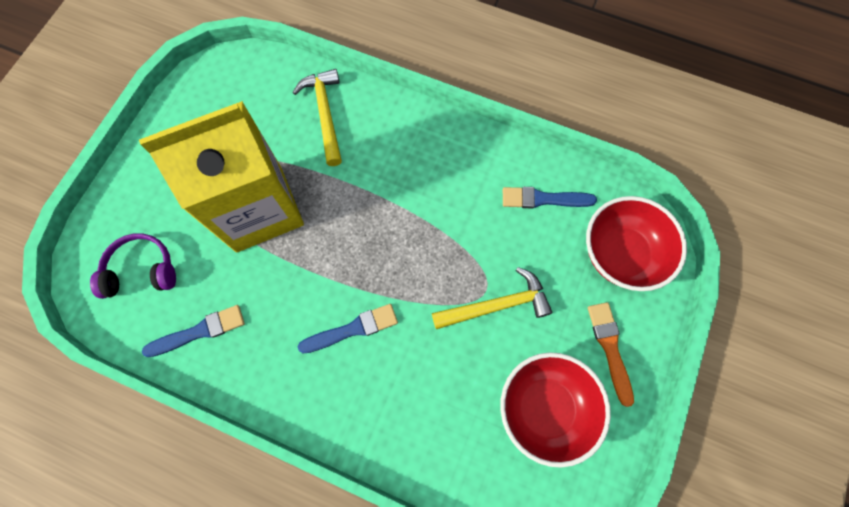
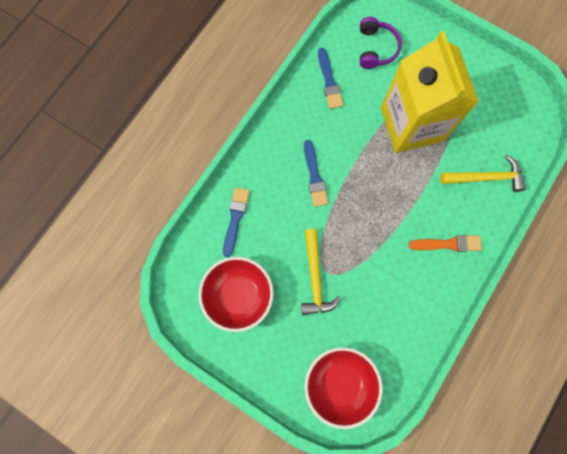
camera: 100 degrees right, 5 degrees up
blue brush [503,187,597,209] -> blue brush moved to [223,187,250,257]
orange brush [588,302,634,407] -> orange brush moved to [409,235,482,252]

